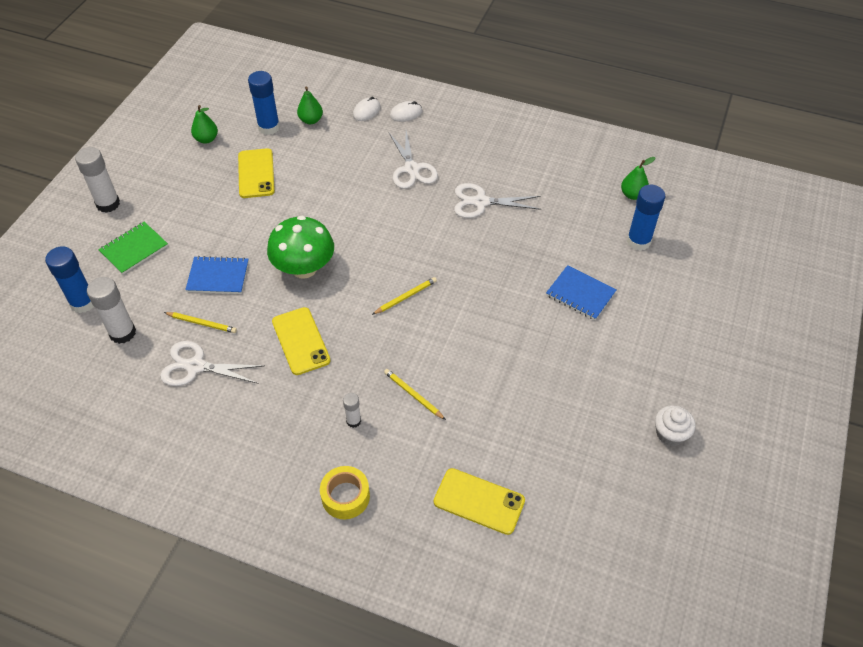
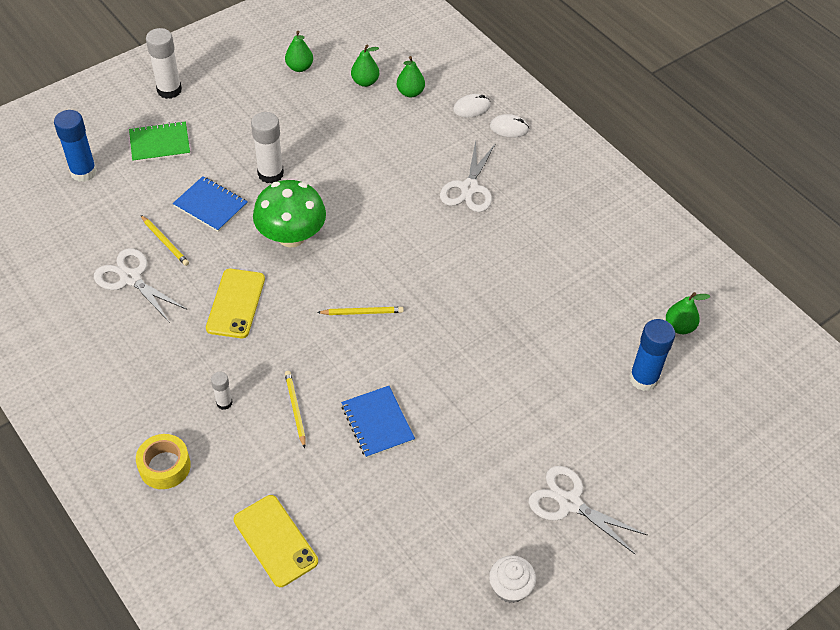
camera: 30 degrees right, 0 degrees up
white glue stick [87,277,136,344] -> white glue stick moved to [251,112,284,183]
yellow phone [238,148,275,198] -> none
blue glue stick [248,71,280,135] -> green pear [351,44,379,87]
white scissors [454,183,541,218] -> white scissors moved to [529,466,647,554]
blue notebook [546,265,616,320] -> blue notebook moved to [341,386,415,458]

